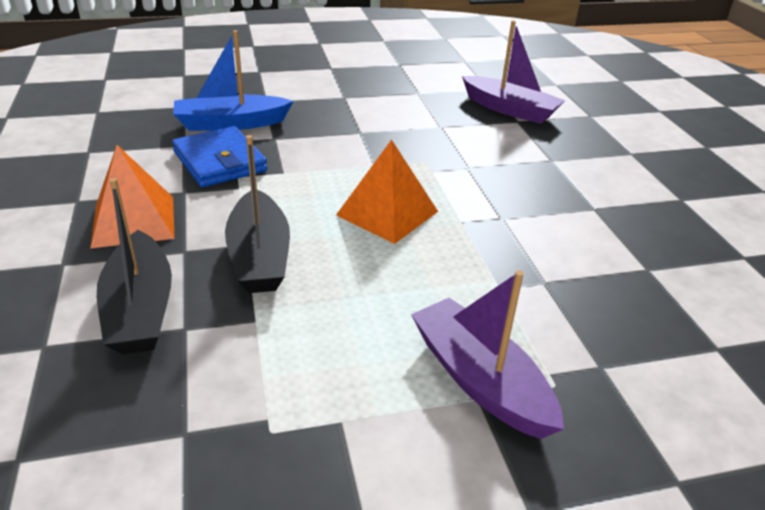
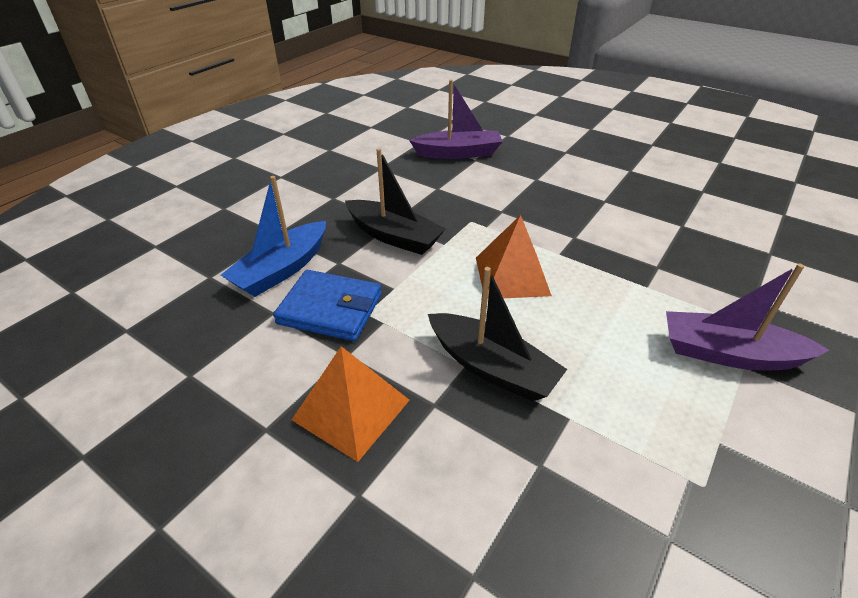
camera: 40 degrees left, 5 degrees up
black boat [97,178,172,354] -> black boat moved to [345,148,445,255]

